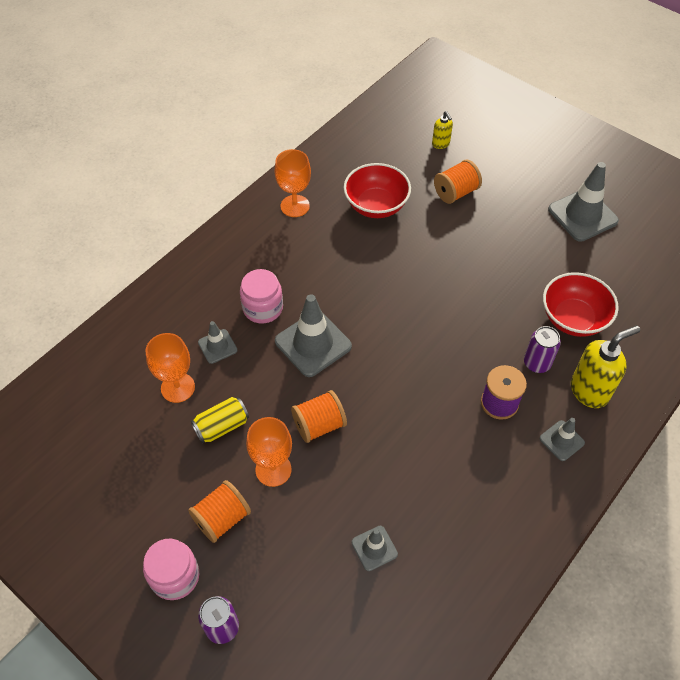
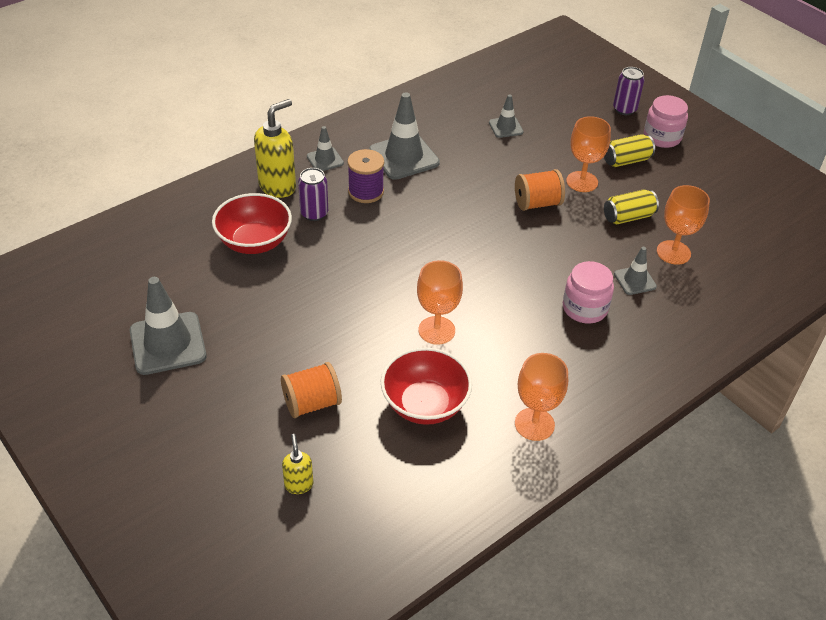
camera: 170 degrees left, 10 degrees down
orange spool [188,480,251,543] -> yellow can [604,134,655,167]
grey traffic cone [275,294,352,377] -> grey traffic cone moved to [369,92,440,180]
yellow soap dispenser [571,326,640,408] -> yellow soap dispenser turned 150 degrees clockwise [254,99,296,198]
none -> orange goblet [417,260,463,345]

